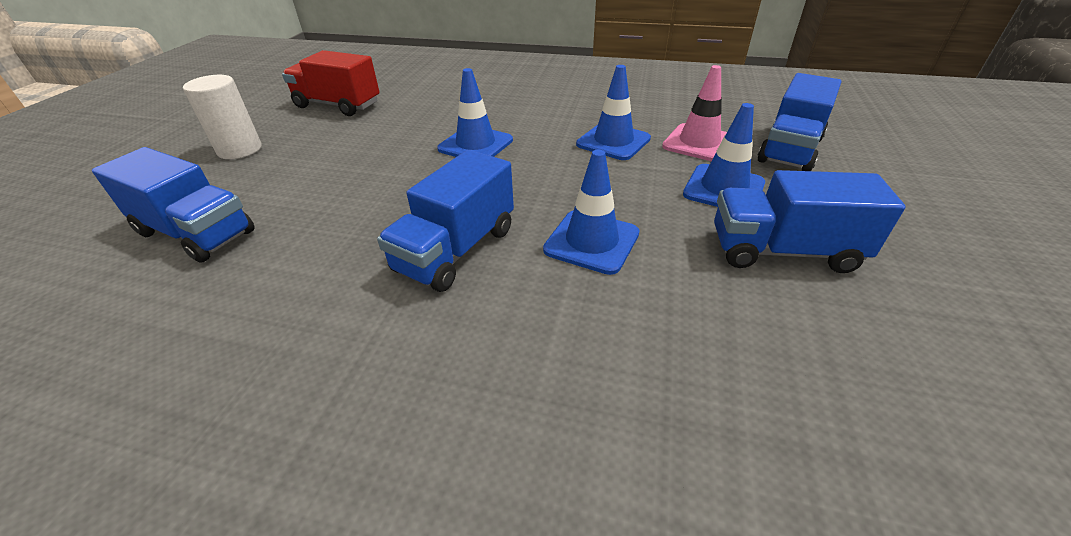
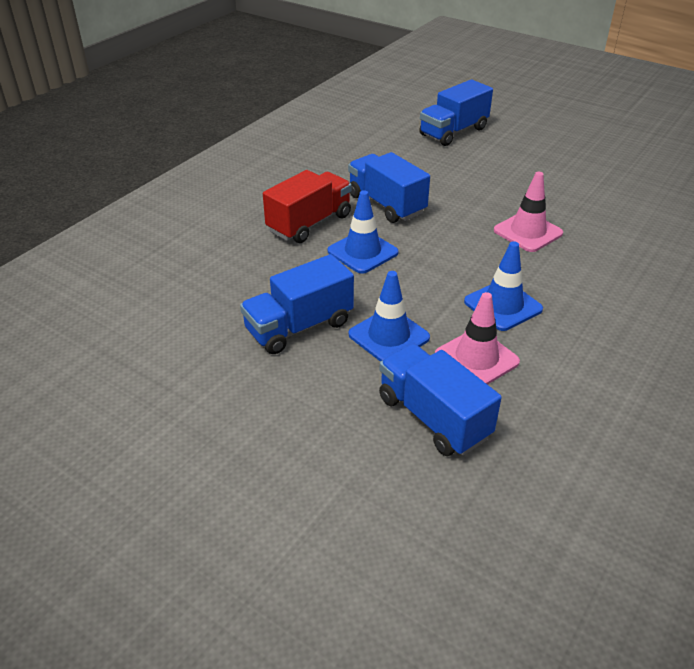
camera: 110 degrees right, 0 degrees up
white cylinder [183,75,261,159] -> none
red truck [282,50,380,116] -> red truck moved to [263,170,352,243]
blue traffic cone [437,68,513,157] -> pink traffic cone [494,172,563,252]
blue truck [714,170,906,273] -> blue truck turned 150 degrees counterclockwise [240,254,354,354]

